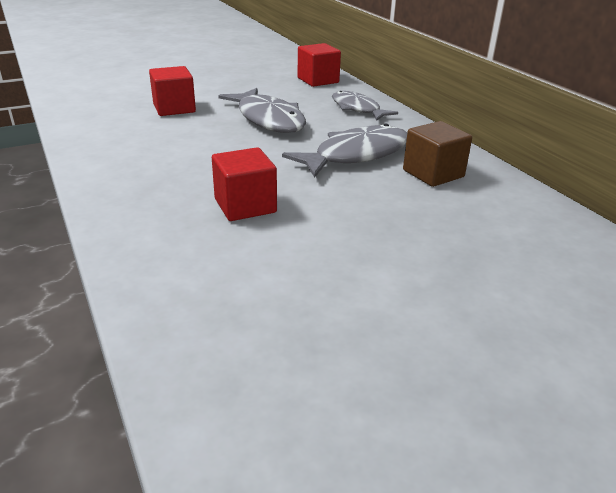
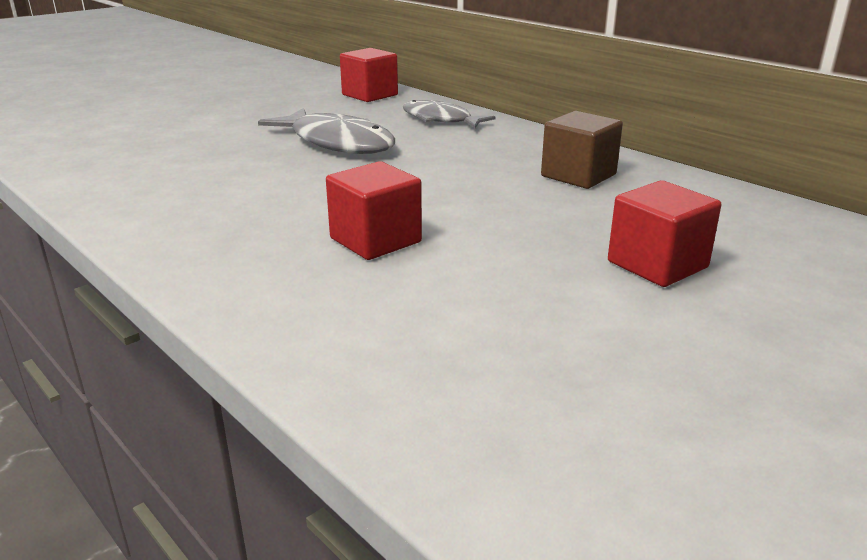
camera: 15 degrees left, 5 degrees down
red cube [149,66,196,116] -> red cube moved to [608,180,721,287]
grey fish [282,123,407,178] -> none

